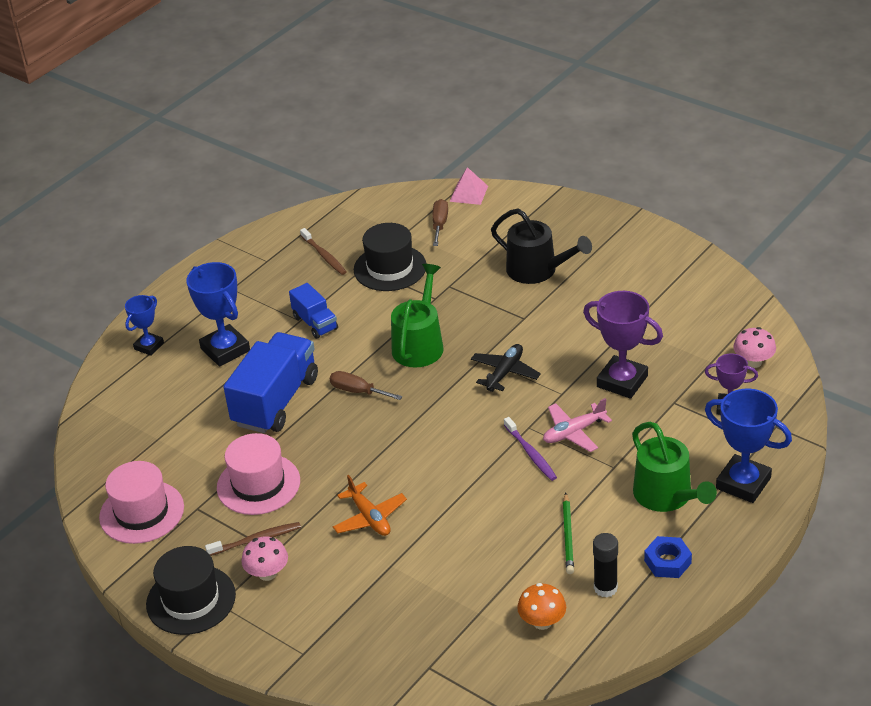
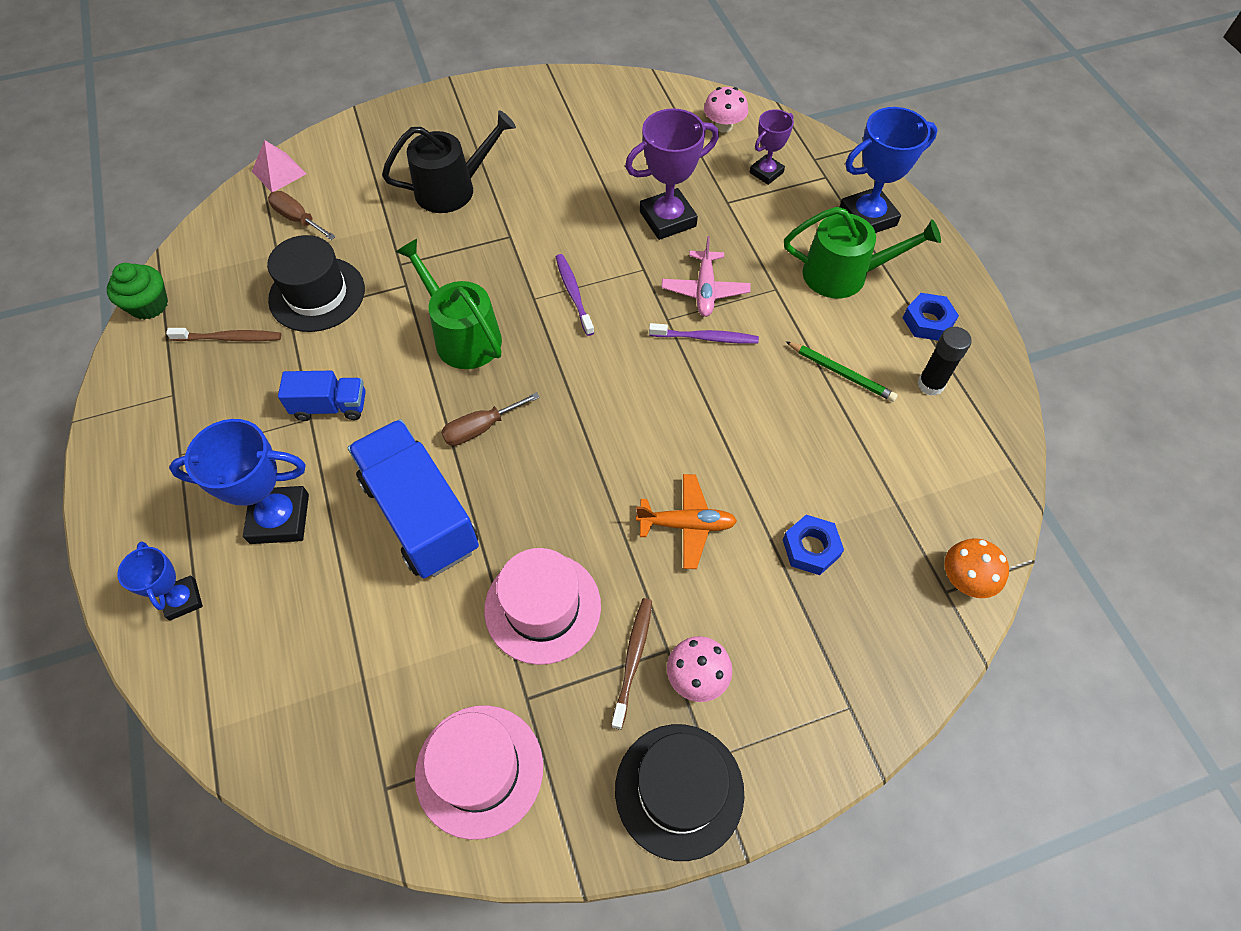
camera: 60 degrees left, 20 degrees up
black plane [471,344,541,392] -> purple toothbrush [556,254,594,336]
orange mushroom [517,583,566,630] -> orange mushroom moved to [944,538,1009,598]
none -> green cupcake [107,263,168,320]
none -> blue nut [783,515,844,575]

